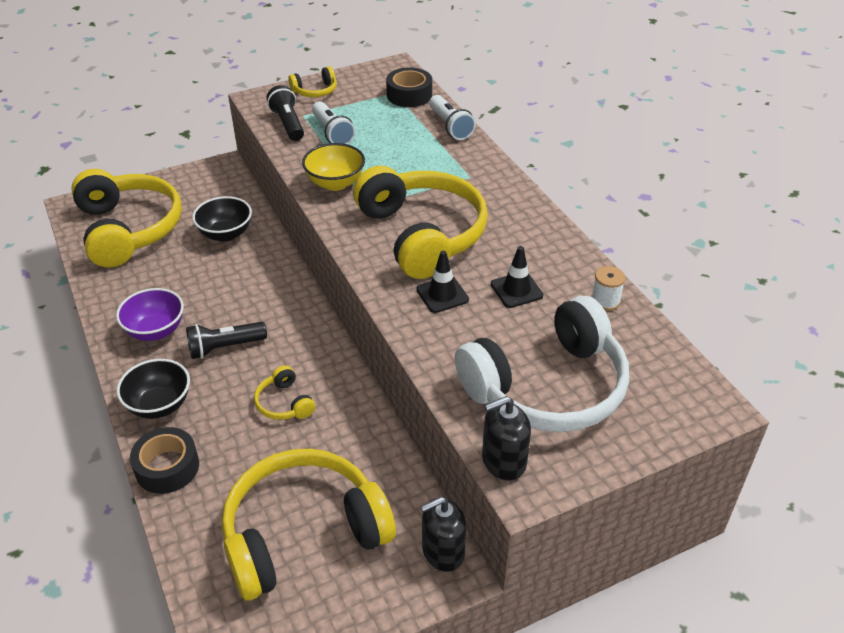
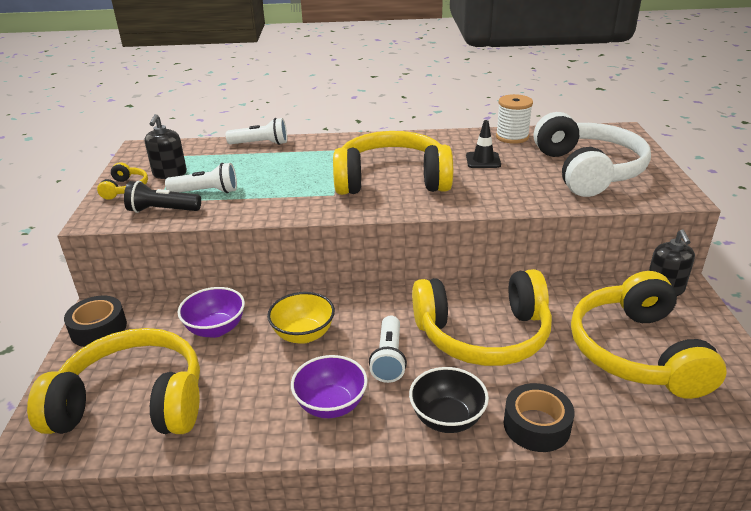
camera: 65 degrees left, 10 degrees down
black flashlight [186,322,267,359] -> white flashlight [369,316,407,383]
black bowl [192,196,252,242] -> purple bowl [178,287,245,338]
yellow headphones [254,365,315,420] -> yellow headphones [412,269,552,366], size x2.36
yellow bowl [302,143,365,191] -> yellow bowl moved to [267,292,335,344]
black tape [386,68,432,107] -> black tape moved to [64,296,127,347]
black traffic cone [416,251,469,313] -> none
black soap dispenser [482,396,531,481] -> black soap dispenser moved to [144,114,187,179]
white spool [592,266,626,311] -> white spool [496,94,533,144], size x1.59

